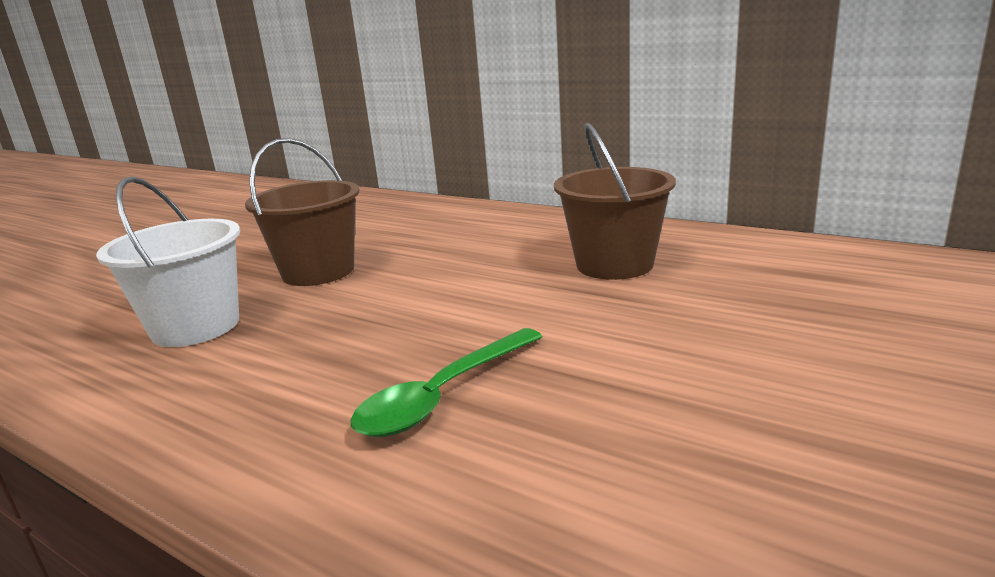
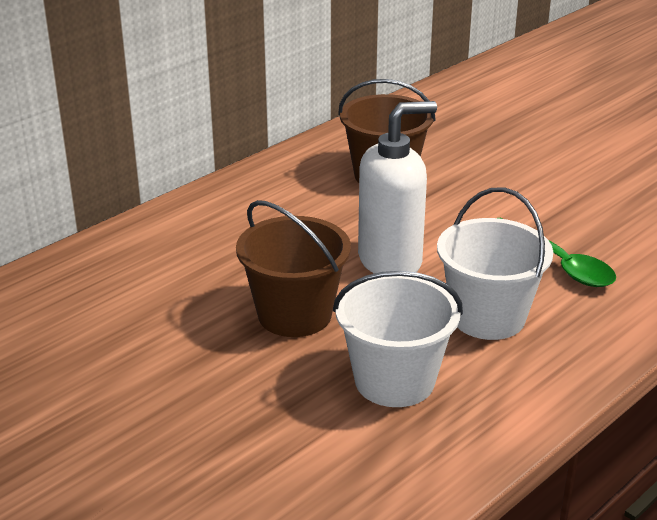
camera: 80 degrees left, 10 degrees up
none -> white soap dispenser [358,101,437,274]
none -> white bucket [437,187,553,340]

